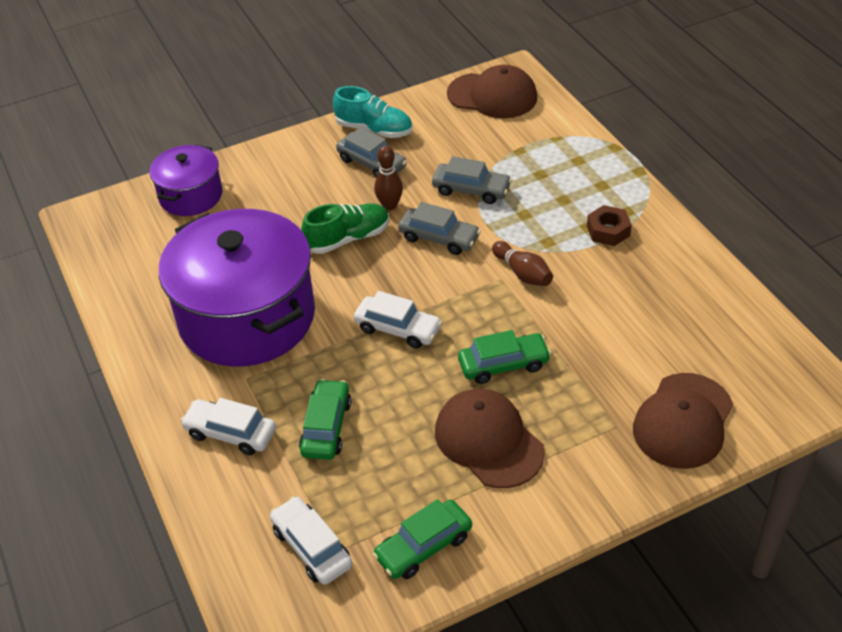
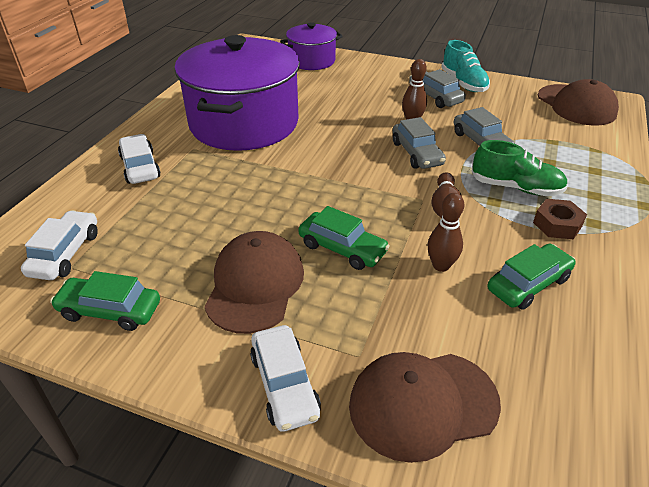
camera: 45 degrees right, 5 degrees down
green car [299,379,351,460] -> green car moved to [487,244,576,310]
green shoe [301,204,389,254] -> green shoe moved to [471,140,568,196]
grey car [336,127,407,178] -> grey car turned 150 degrees clockwise [409,69,466,108]
white car [354,291,442,349] -> white car moved to [250,325,321,432]
none -> brown bowling pin [427,193,464,272]

